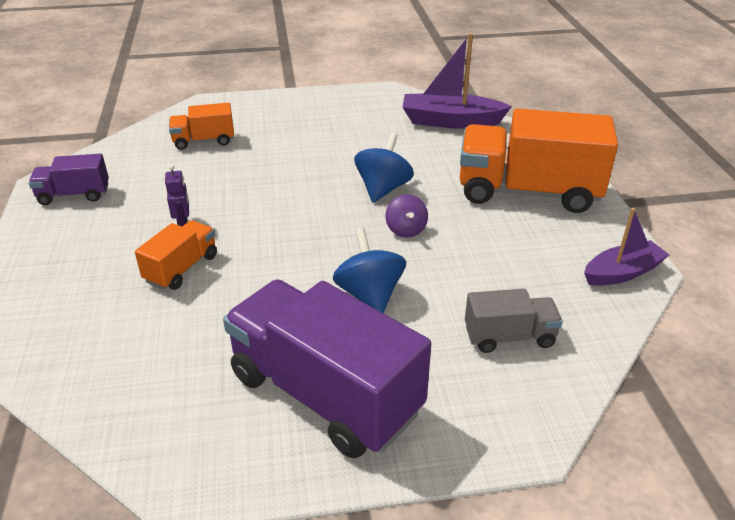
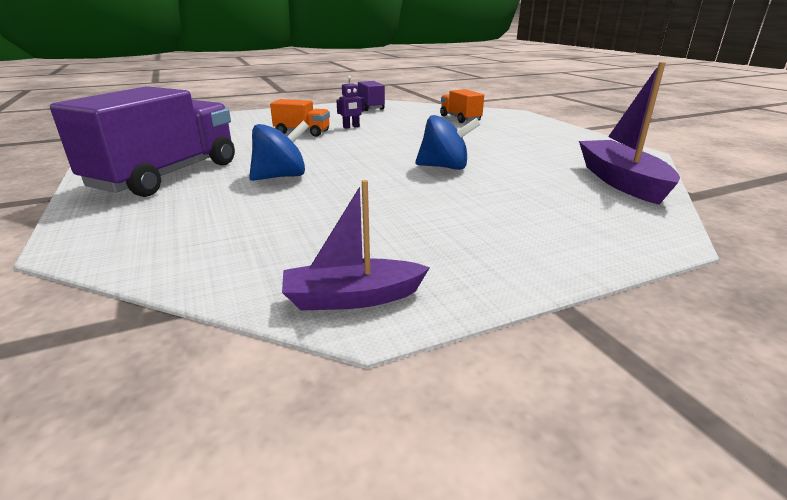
camera: 75 degrees right, 10 degrees down
purple spinning top [386,194,428,238] -> none
orange truck [460,108,618,213] -> none
grey truck [465,289,563,353] -> none
purple boat [584,208,669,286] -> purple boat turned 120 degrees clockwise [282,180,430,311]

